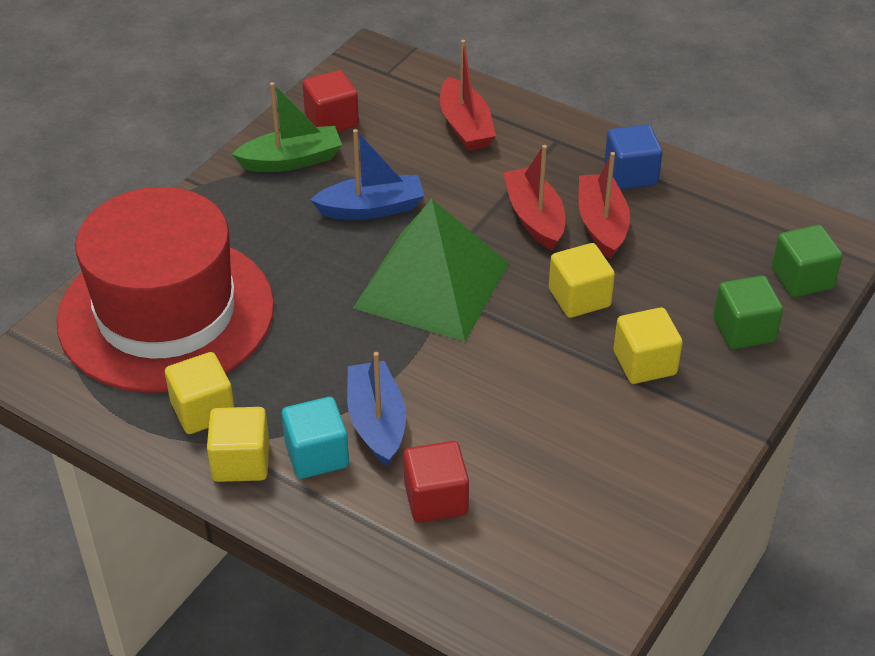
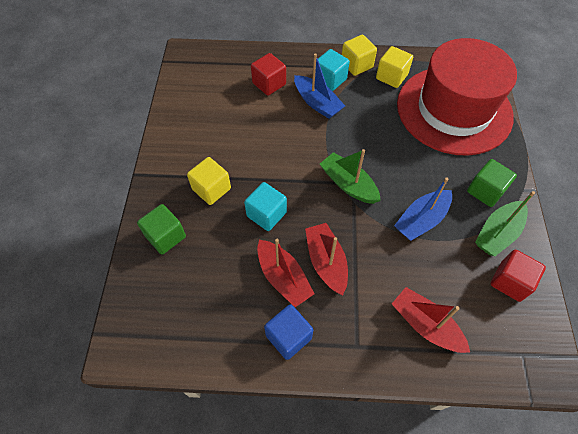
camera: 150 degrees right, 15 degrees up
green pyramid [353,199,509,342] -> green boat [320,149,381,204]
red boat [504,145,565,251] -> red boat turned 150 degrees counterclockwise [305,223,348,295]
yellow cube [549,243,615,318] -> turquoise cube [244,182,287,231]
green cube [772,225,843,297] -> green cube moved to [467,159,517,207]

